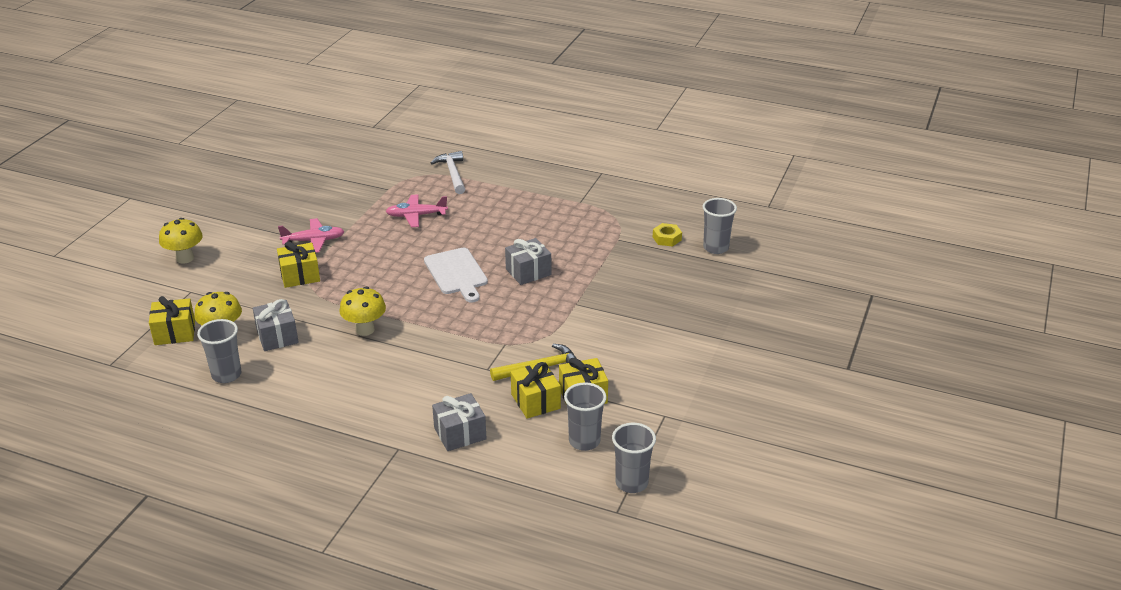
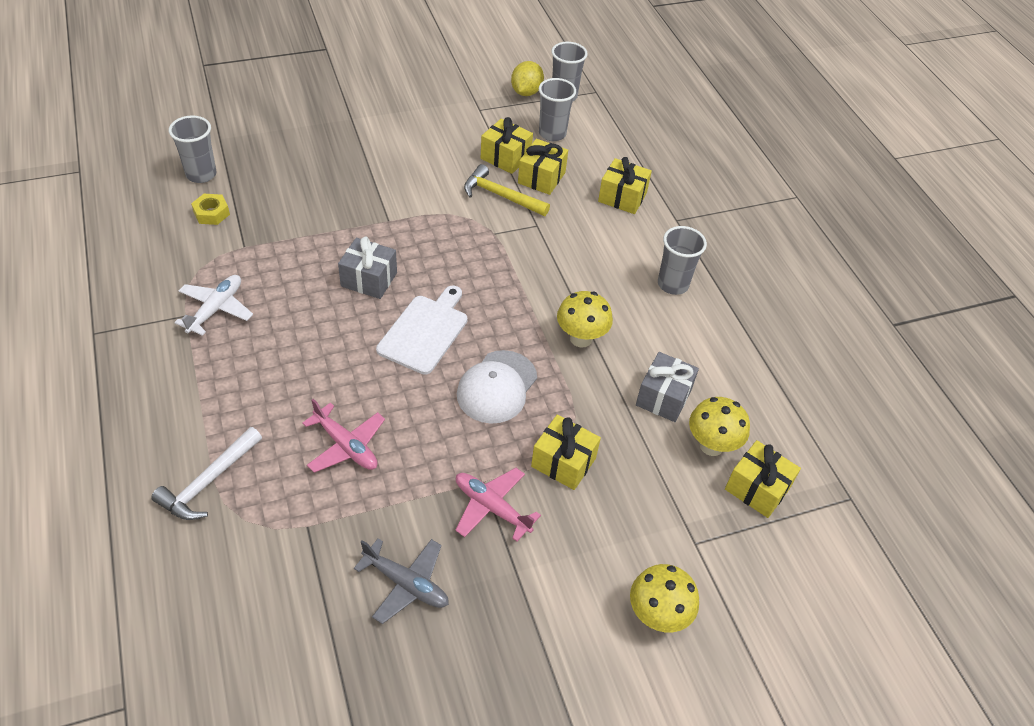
camera: 135 degrees left, 15 degrees up
grey cup [197,319,242,383] -> grey cup moved to [658,226,707,295]
grey gift [432,393,487,451] -> yellow gift [598,157,652,214]
none -> white plane [175,275,253,336]
none -> grey plane [354,538,449,624]
none -> white cap [457,350,537,424]
none -> yellow lemon [511,61,544,96]

